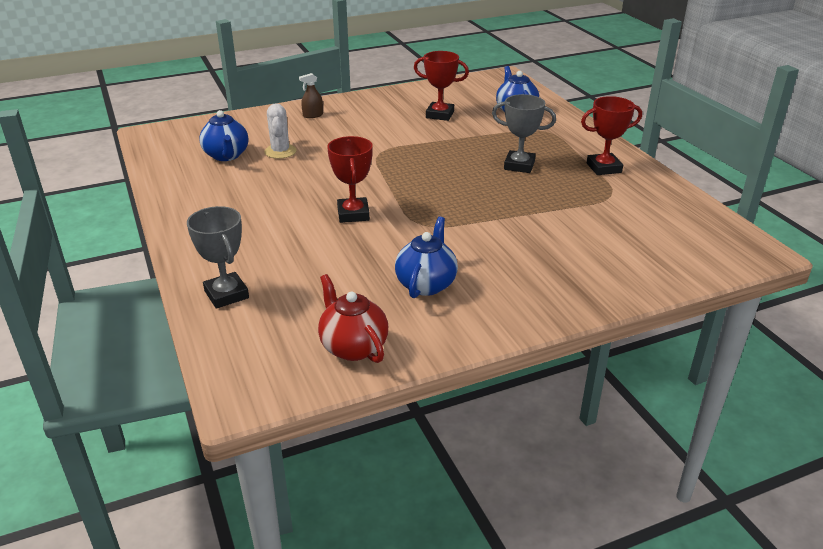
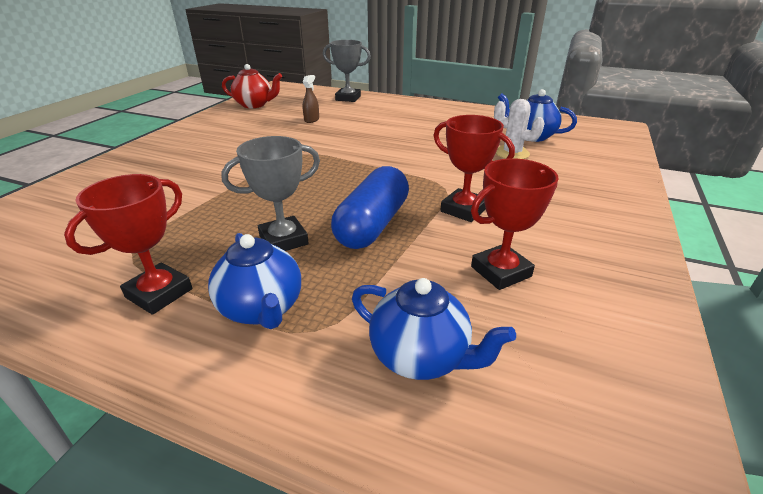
camera: 135 degrees right, 0 degrees up
brown spray bottle [299,73,323,118] -> brown spray bottle moved to [303,75,319,123]
red trophy [327,136,373,223] -> red trophy moved to [433,115,515,222]
blue teapot [395,217,458,298] -> blue teapot moved to [208,233,301,329]
none -> blue capsule [331,166,409,249]

